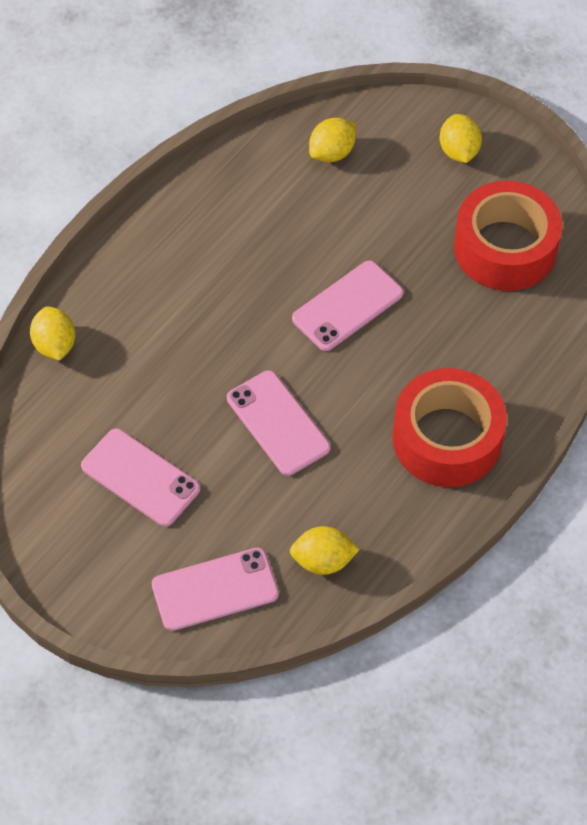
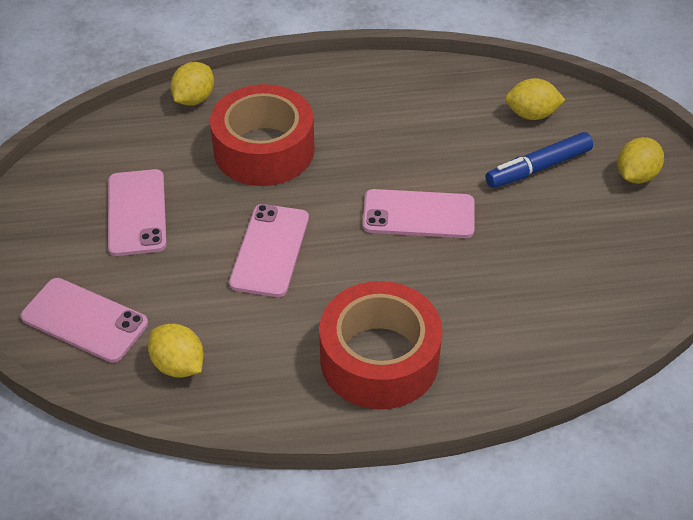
camera: 45 degrees right, 10 degrees down
red tape [454,181,562,291] -> red tape moved to [210,84,315,186]
none -> blue marker [485,132,593,188]

